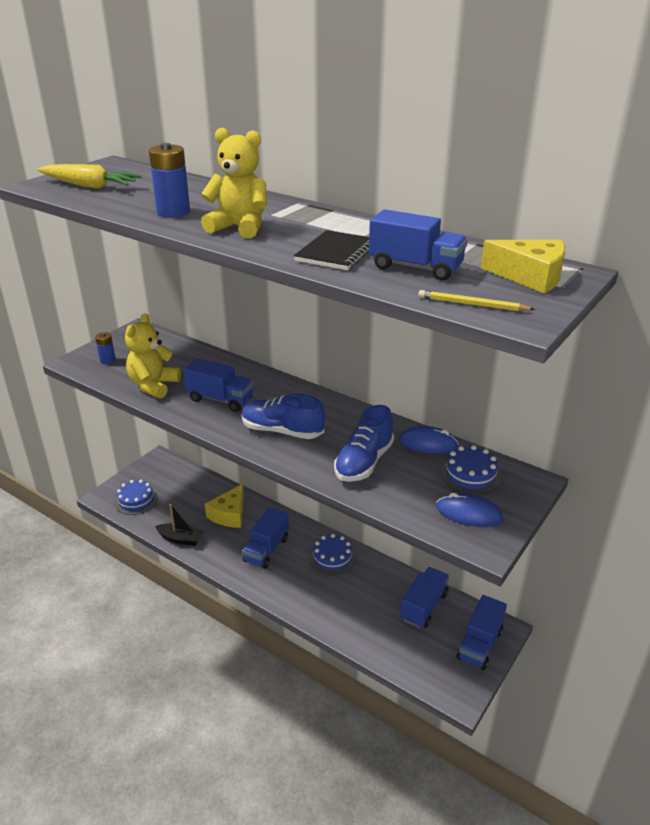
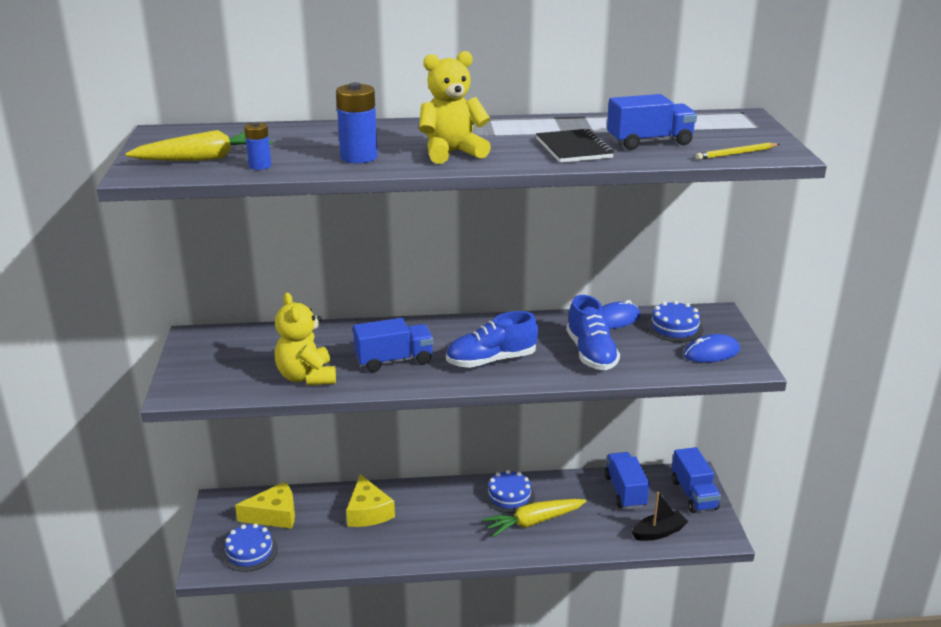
camera: 40 degrees left, 5 degrees down
blue battery [95,332,116,364] -> blue battery moved to [244,122,271,170]
black boat [155,504,204,546] -> black boat moved to [632,492,688,541]
blue truck [242,507,289,569] -> none
yellow cheese [481,240,565,294] -> yellow cheese moved to [235,482,295,529]
none -> yellow carrot [482,499,586,537]

